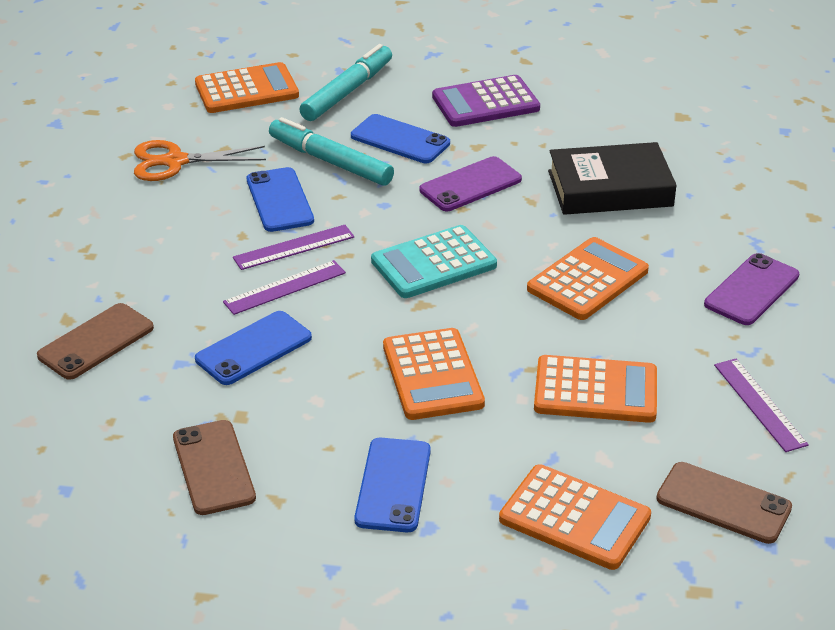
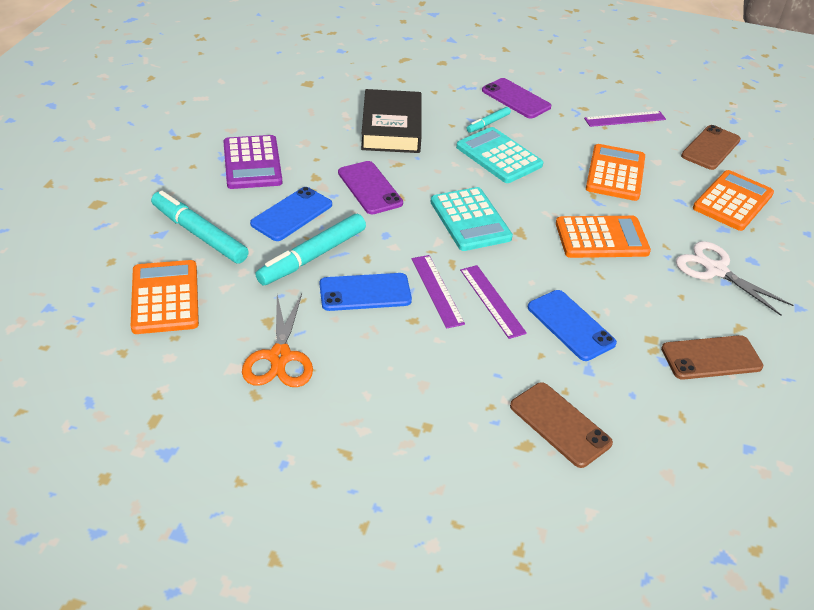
camera: 85 degrees left, 5 degrees up
blue phone [354,438,431,532] -> white scissors [676,241,793,316]
orange calculator [527,237,649,320] -> turquoise calculator [456,127,543,183]
none -> turquoise marker [467,107,511,133]

